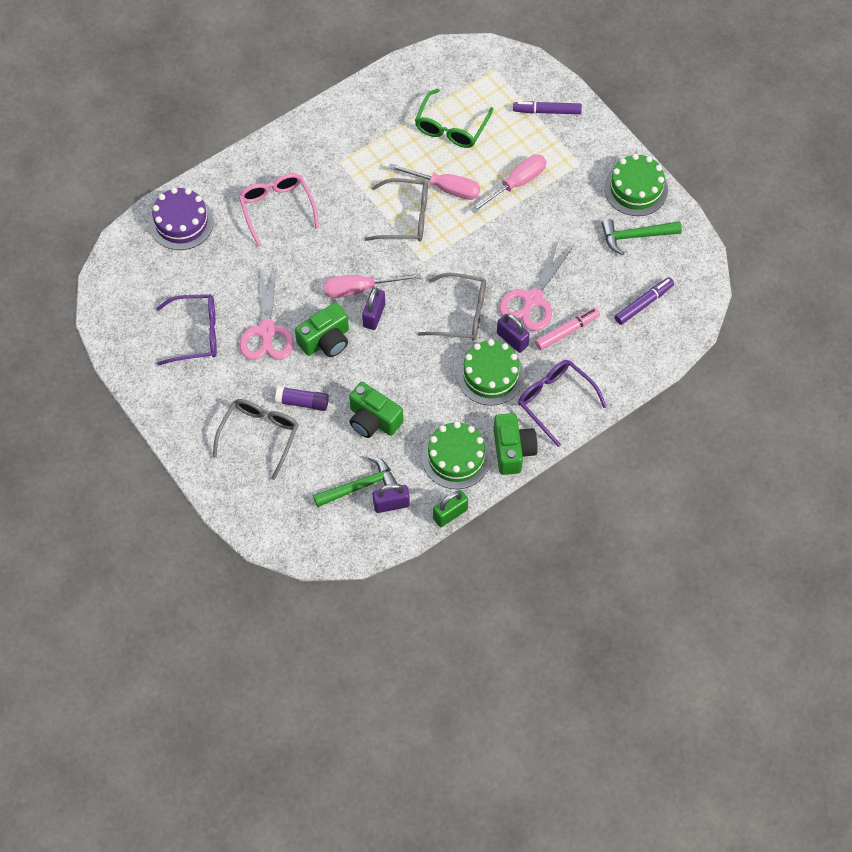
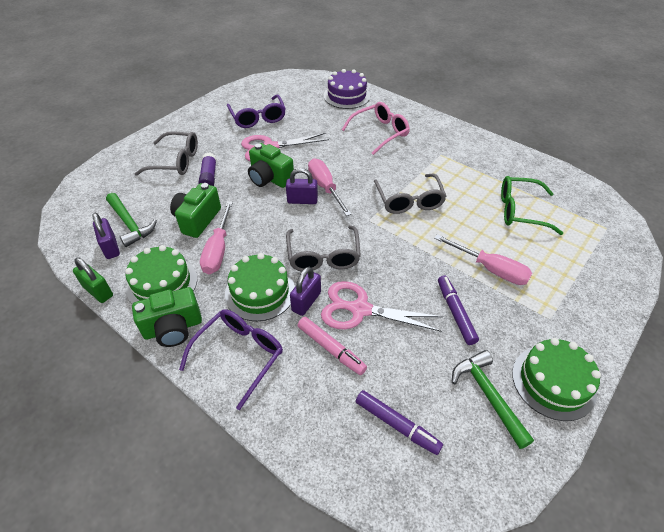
camera: 75 degrees right, 15 degrees down
pink screwdriver [389,163,480,200] -> pink screwdriver moved to [200,201,233,274]
purple marker [513,101,582,114] -> purple marker moved to [438,275,479,345]

